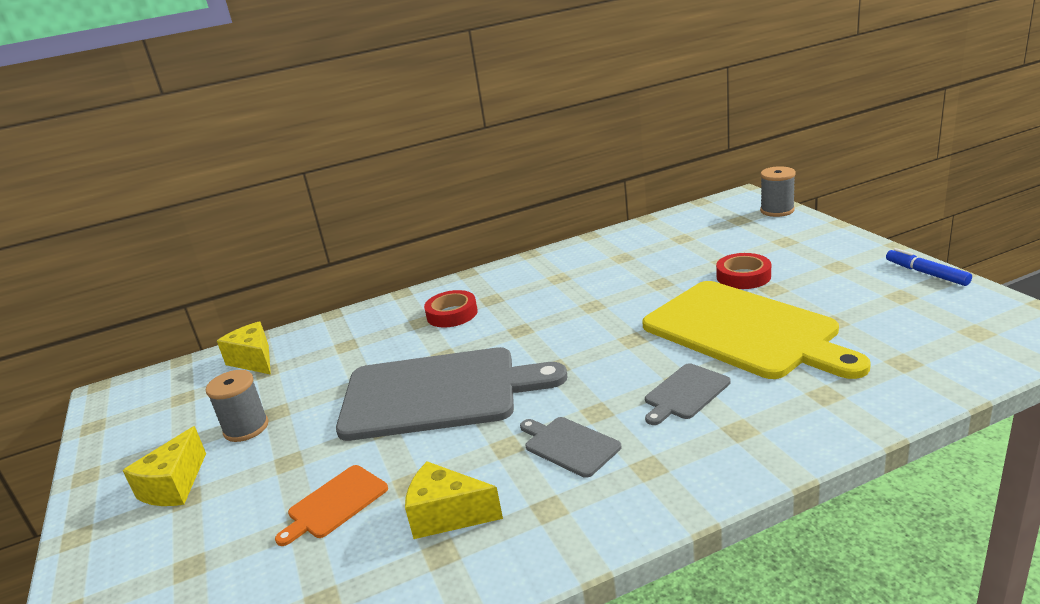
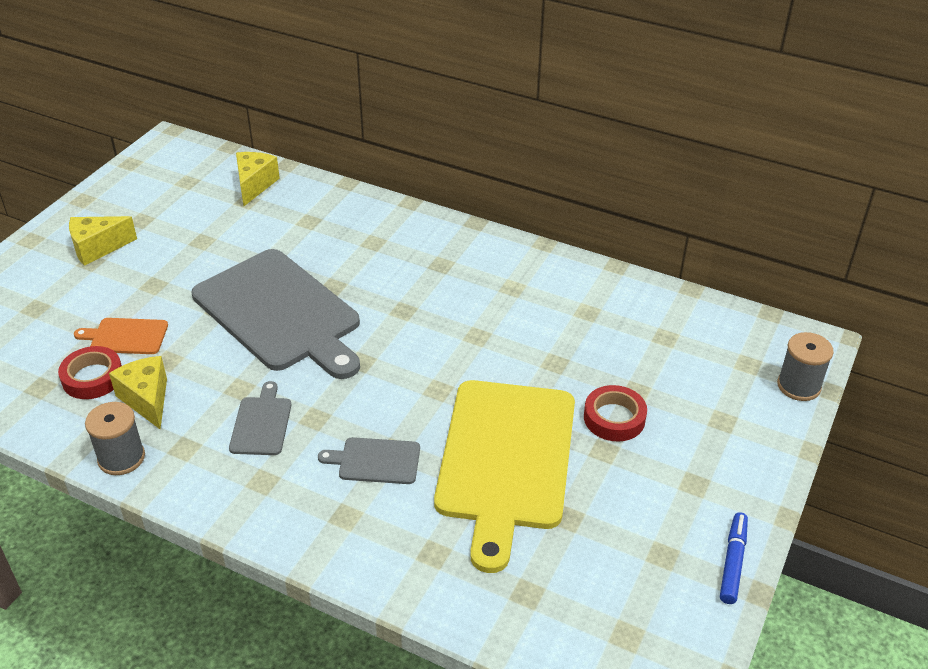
camera: 45 degrees right, 15 degrees up
grey spool [206,370,269,442] -> grey spool moved to [85,402,145,475]
red tape [424,290,478,327] -> red tape moved to [58,346,122,399]

